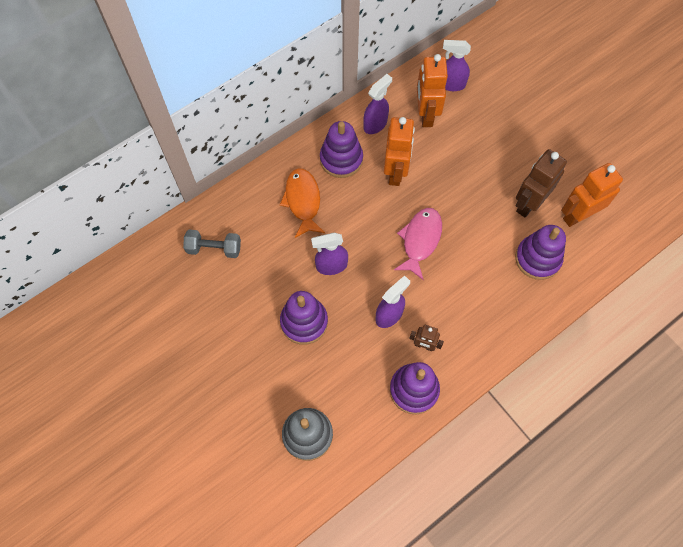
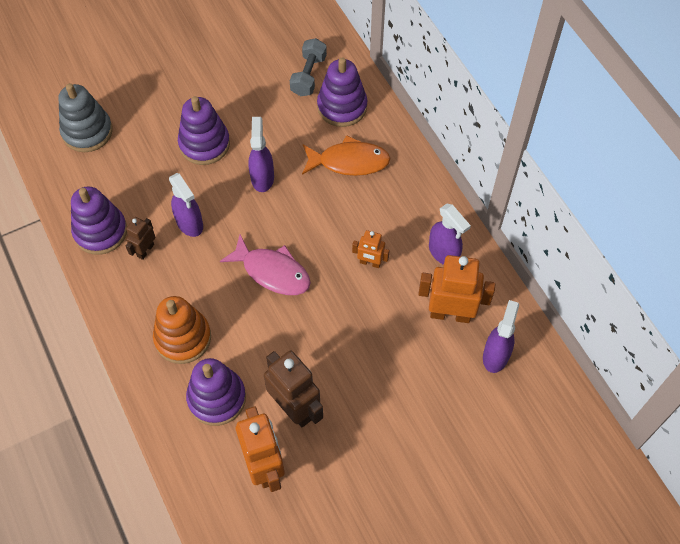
camera: 100 degrees right, 5 degrees down
purple stacking toy [320,121,363,178] -> purple stacking toy moved to [317,57,367,127]
orange robot [384,117,415,186] -> orange robot [352,230,390,268], size x0.53
none -> orange stacking toy [153,296,211,364]

